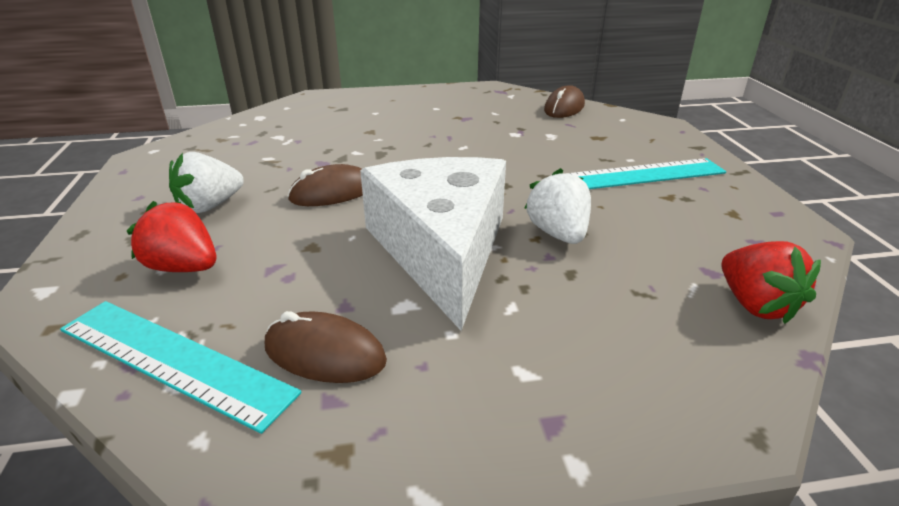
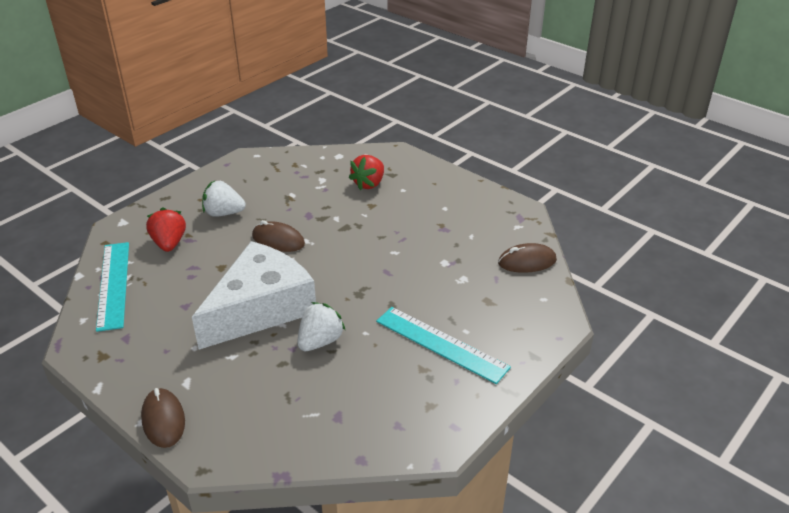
camera: 50 degrees right, 5 degrees up
brown mouse [265,311,387,383] -> brown mouse moved to [141,388,185,448]
red strawberry [721,241,821,324] -> red strawberry moved to [349,155,384,190]

